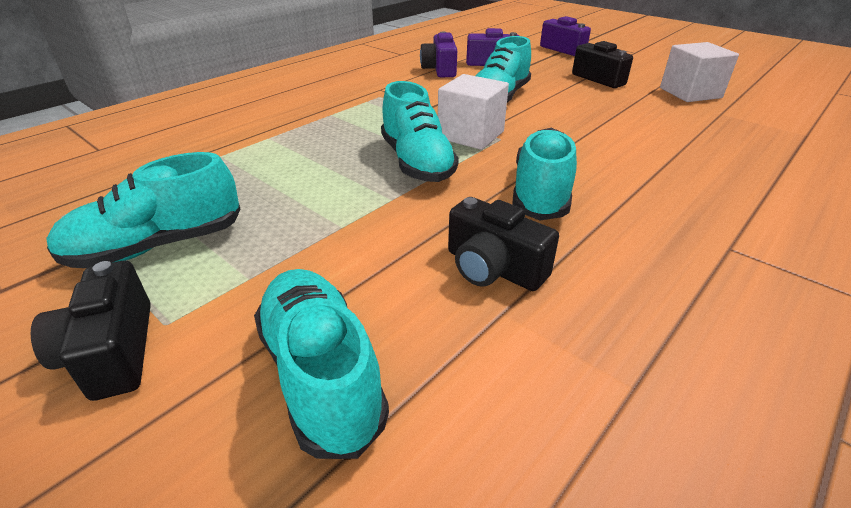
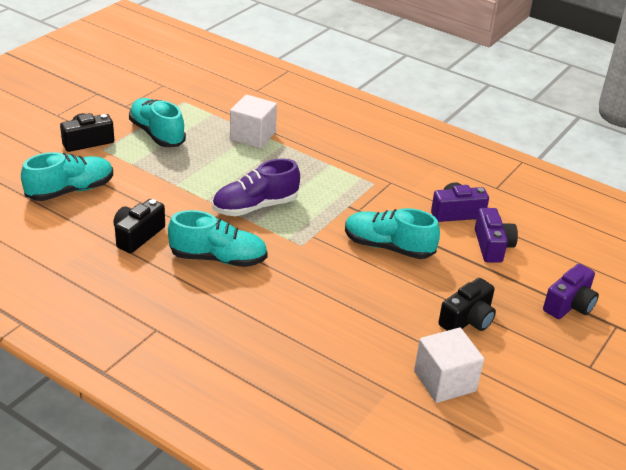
camera: 80 degrees right, 0 degrees up
turquoise shoe [381,81,459,182] -> purple shoe [212,159,300,216]
white cube [438,74,509,150] -> white cube moved to [230,95,277,148]

